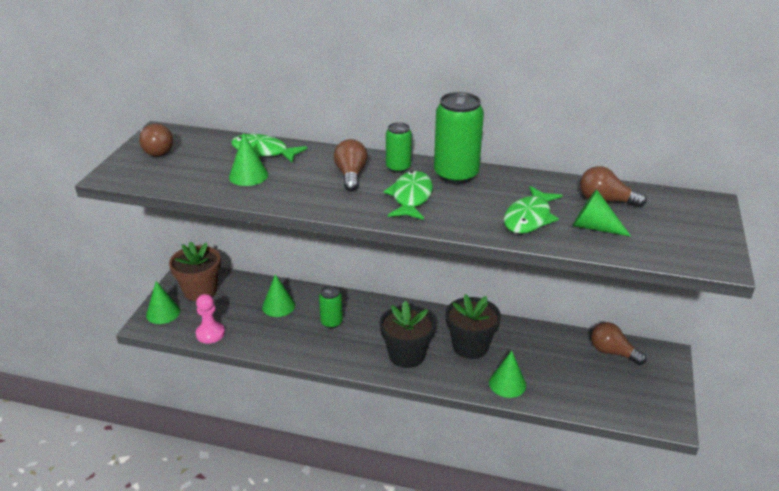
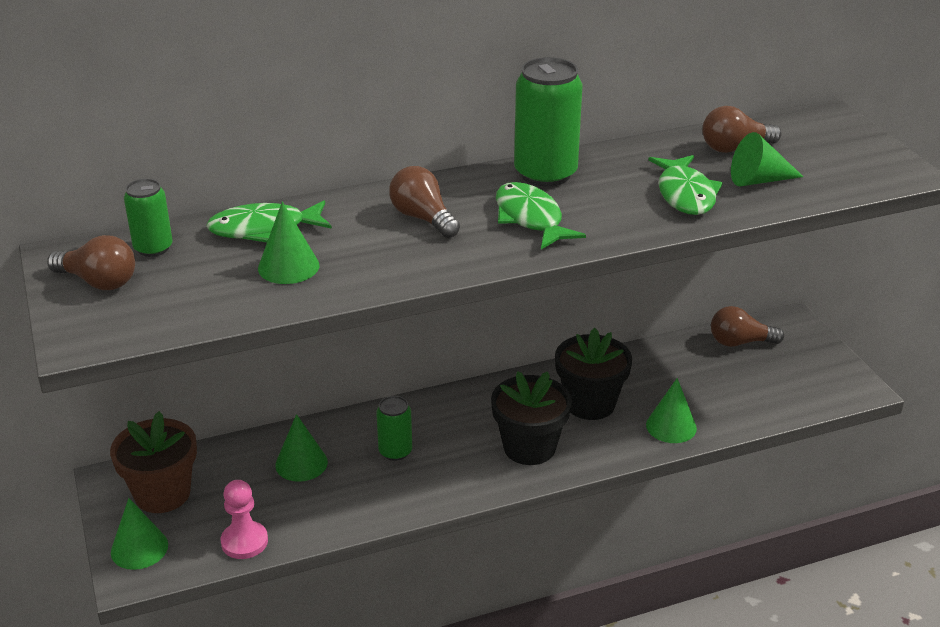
camera: 35 degrees left, 0 degrees up
green can [386,122,412,173] -> green can moved to [124,179,173,257]

